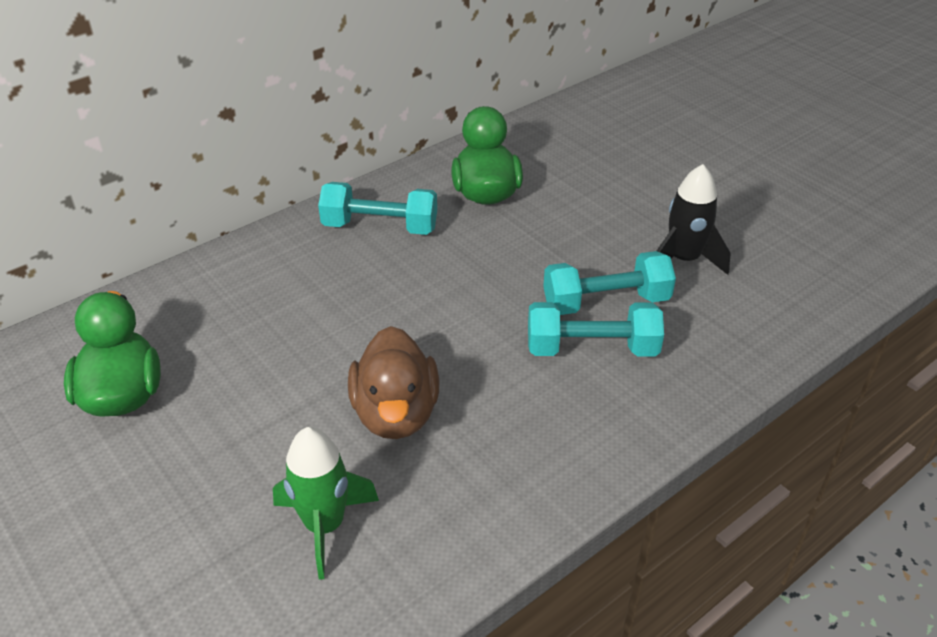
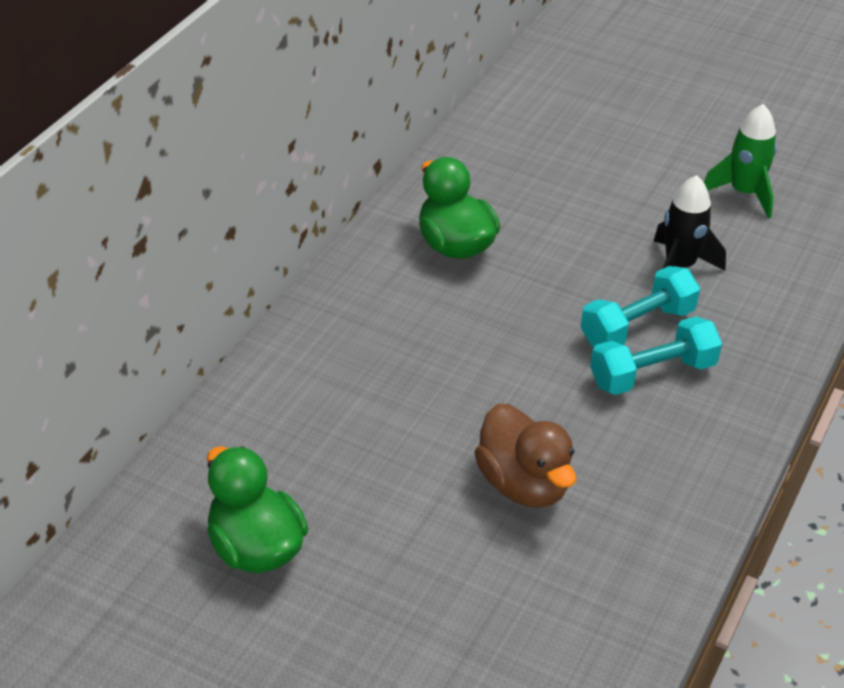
camera: 25 degrees left, 0 degrees up
green rocket [273,427,379,579] -> green rocket moved to [704,104,777,218]
turquoise dumbbell [318,182,437,235] -> none

